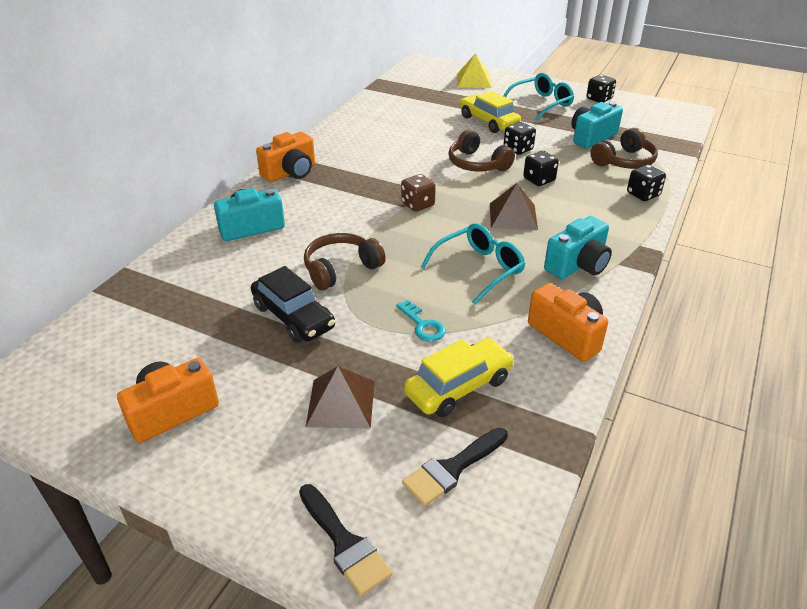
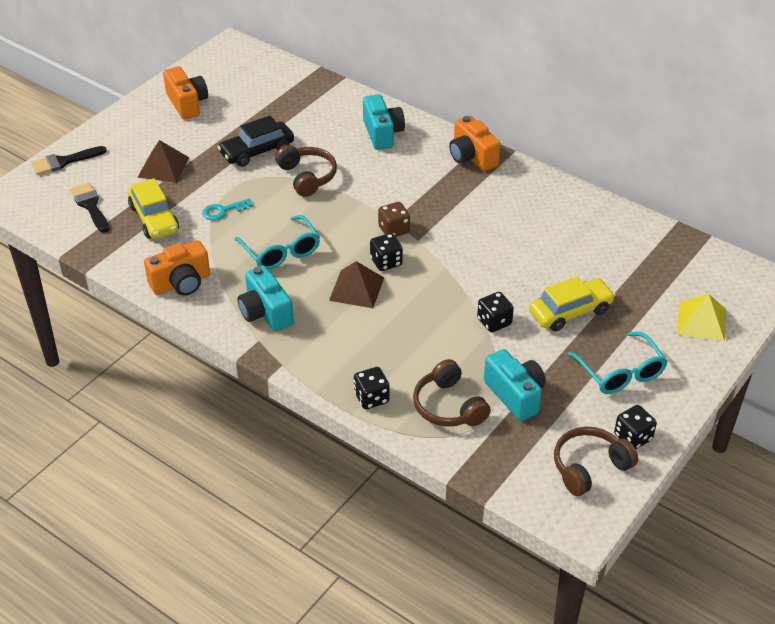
camera: 100 degrees right, 5 degrees up
brown headphones [448,129,515,172] -> brown headphones moved to [554,426,638,496]
black dice [523,151,559,186] -> black dice moved to [370,233,403,271]

